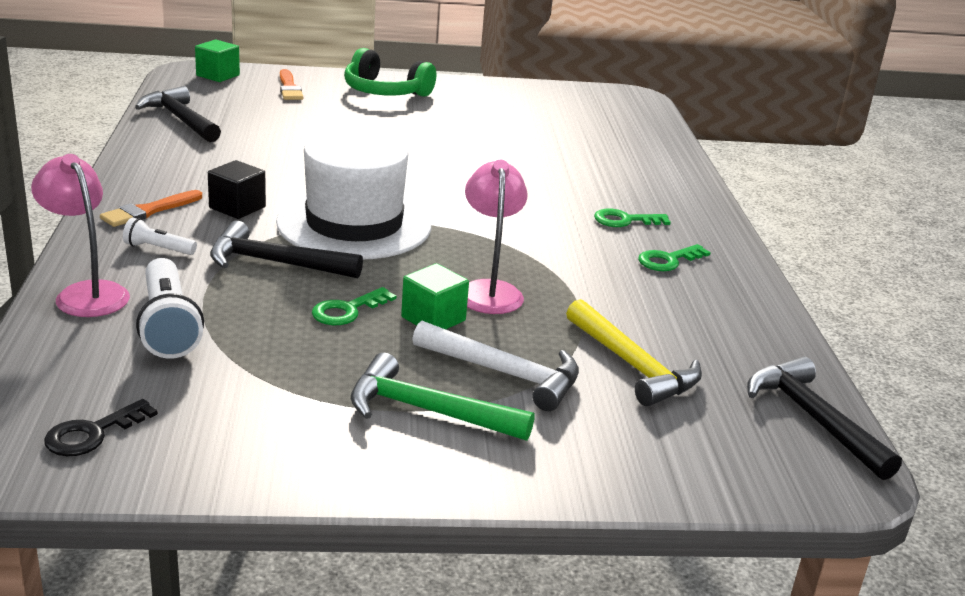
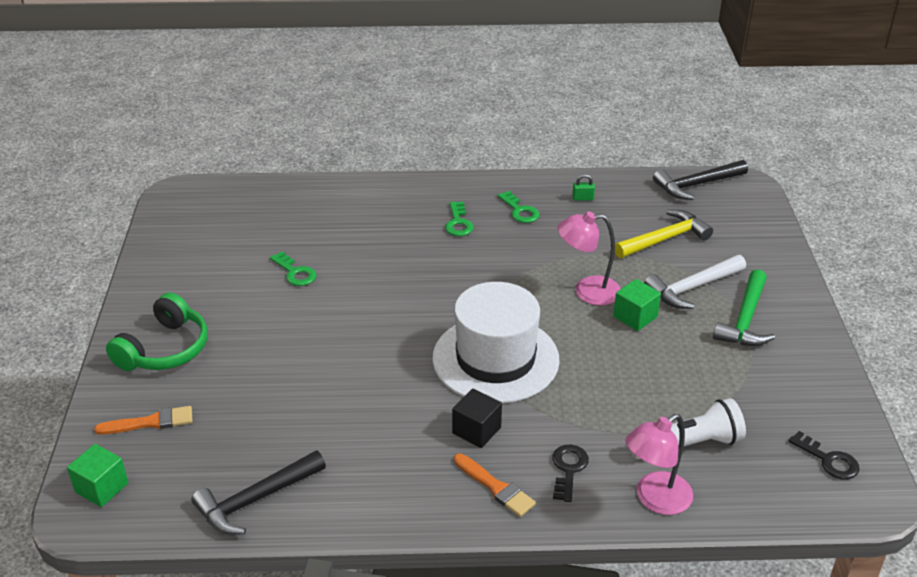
camera: 85 degrees left, 10 degrees up
white flashlight [123,217,197,255] -> black key [552,445,589,502]
black hammer [210,221,363,278] -> none
green key [312,287,396,325] -> green key moved to [270,252,316,286]
white hammer [412,321,579,411] -> white hammer turned 150 degrees counterclockwise [644,255,746,309]
none -> green padlock [572,174,595,201]

